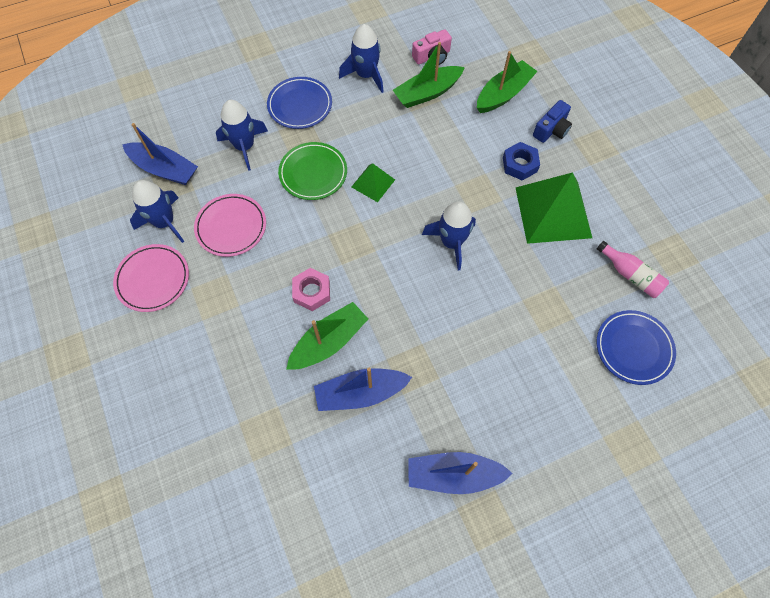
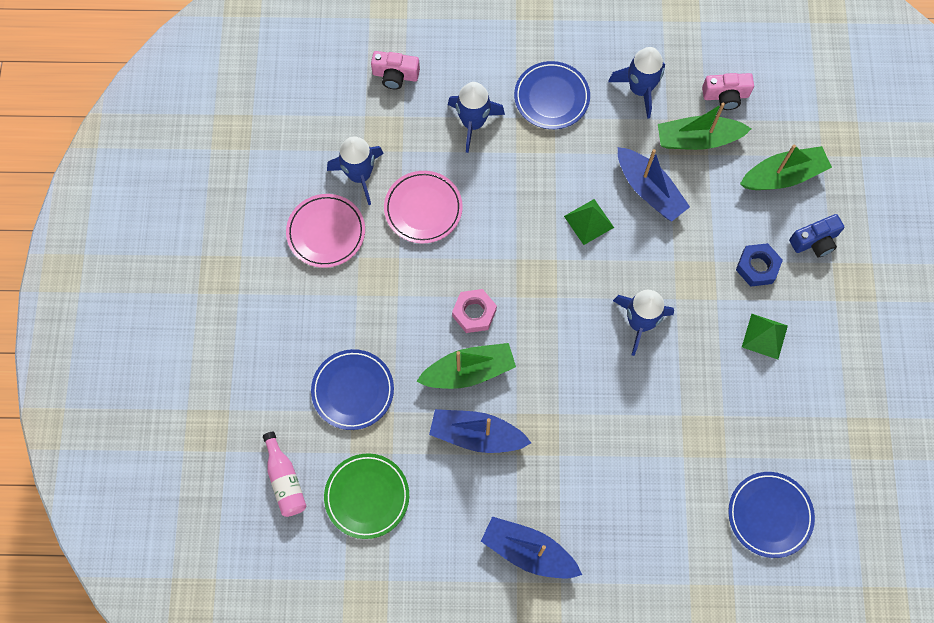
camera: 25 degrees right, 5 degrees up
blue boat [122,123,198,185] -> blue boat moved to [618,147,690,221]
green plate [278,142,347,200] -> green plate moved to [324,453,409,539]
green pyramid [516,172,592,244] -> green pyramid [742,314,788,359], size x0.50
pink bottle [597,241,669,298] -> pink bottle moved to [263,432,306,517]
none -> blue plate [311,349,394,430]
none -> pink camera [371,51,420,90]

